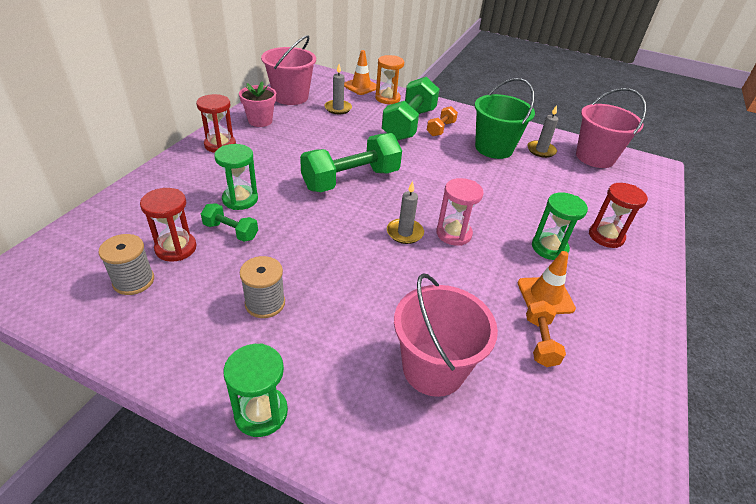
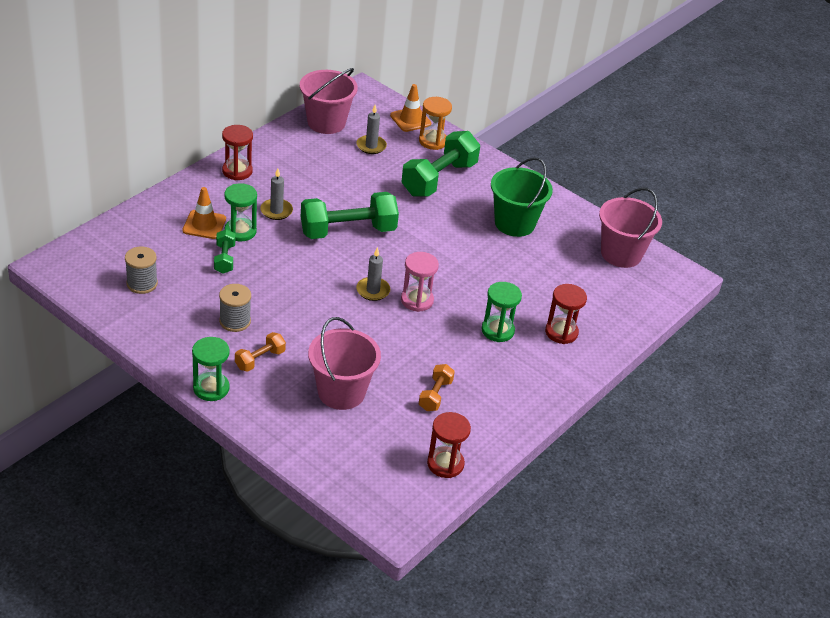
camera: 15 degrees right, 0 degrees up
red hourglass [140,188,197,262] -> red hourglass moved to [427,412,471,478]
green dumbbell [201,203,258,242] -> green dumbbell turned 45 degrees clockwise [214,229,235,274]
pink flower pot [239,81,276,127] -> none
orange dumbbell [427,106,458,136] -> orange dumbbell moved to [235,332,286,372]
orange traffic cone [518,251,576,314] -> orange traffic cone moved to [182,187,226,239]
grey candle [527,105,558,158] -> grey candle moved to [260,168,293,220]

